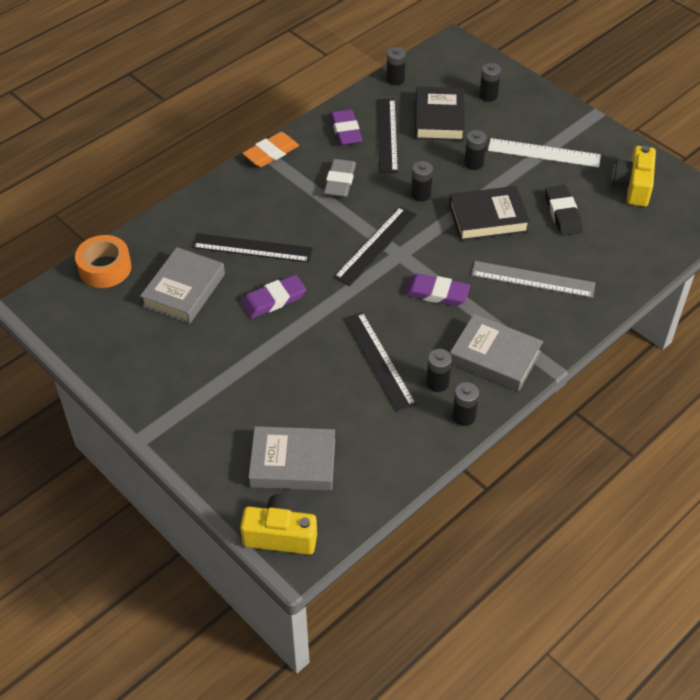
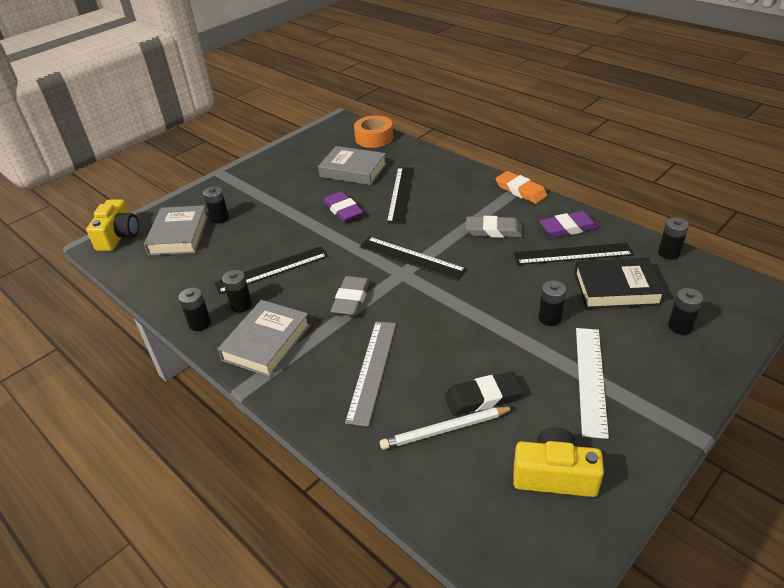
camera: 90 degrees right, 10 degrees down
purple eraser [404,273,470,306] -> grey eraser [331,276,370,316]
black battery [411,161,433,202] -> black battery moved to [203,186,229,224]
black book [449,186,530,241] -> none
none -> white pencil [380,407,514,450]

